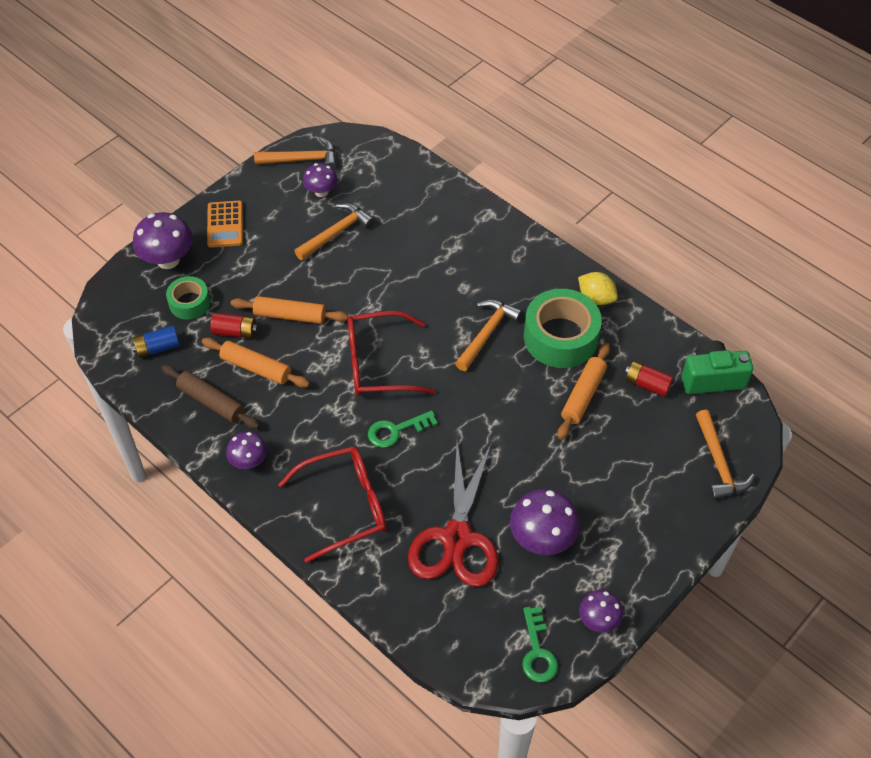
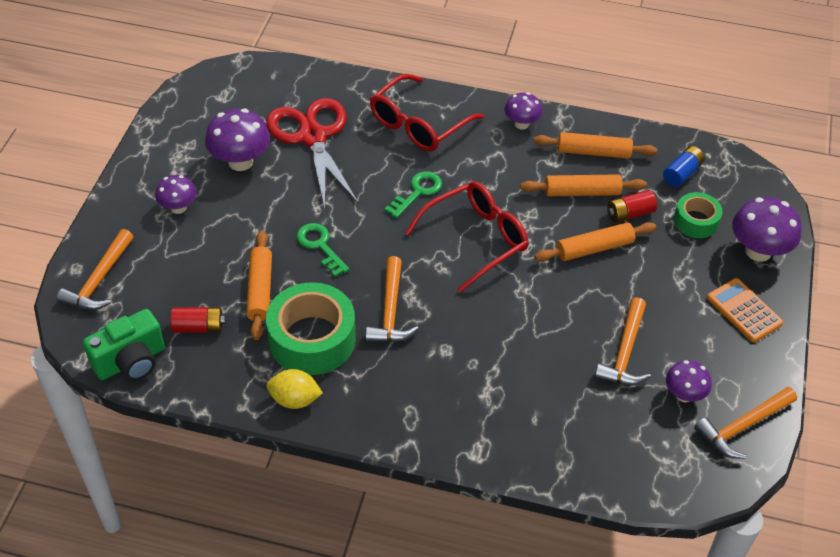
camera: 150 degrees right, 5 degrees down
brown rolling pin [161,365,260,429] -> orange rolling pin [534,132,657,159]
green key [522,607,558,682] -> green key moved to [296,223,349,277]
purple mushroom [579,590,623,633] -> purple mushroom moved to [155,175,196,214]
orange hammer [696,410,755,500] -> orange hammer turned 120 degrees counterclockwise [57,229,134,310]

